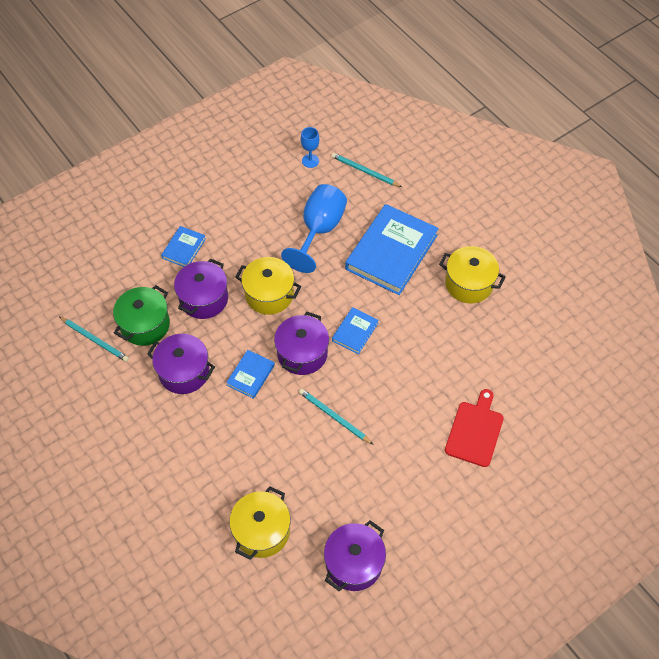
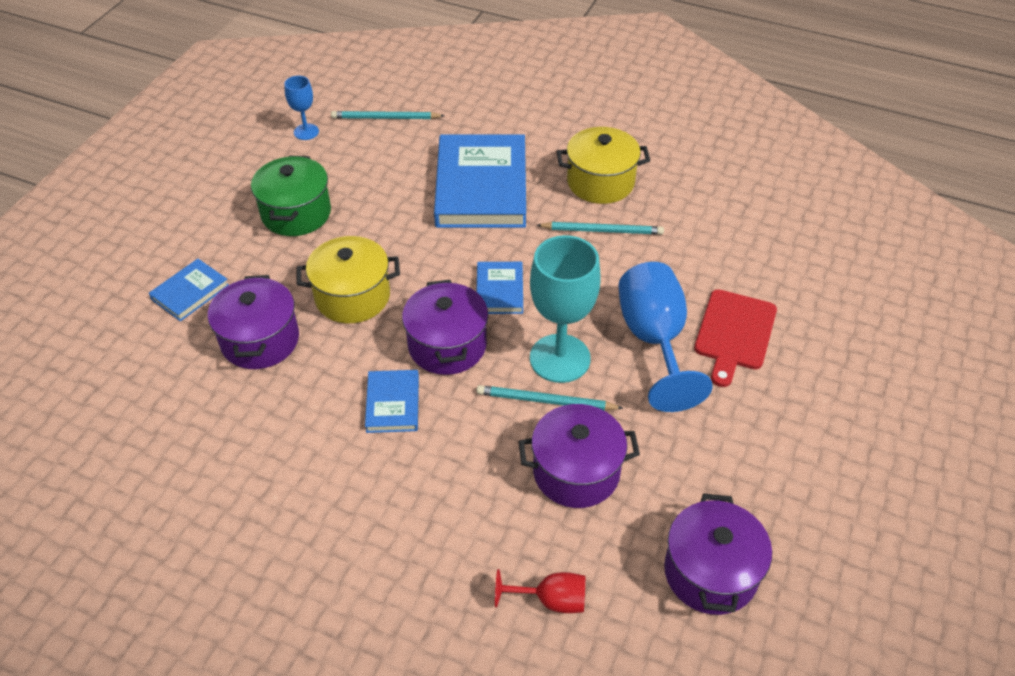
camera: 30 degrees left, 10 degrees down
turquoise pencil [59,317,129,362] -> turquoise pencil moved to [537,222,664,235]
green pot [113,285,170,346] -> green pot moved to [251,155,331,236]
purple pot [147,334,215,394] -> purple pot moved to [518,404,640,508]
blue book [161,226,206,267] -> blue book turned 45 degrees clockwise [149,259,229,321]
yellow pot [230,486,291,560] -> red goblet [495,569,585,613]
blue goblet [281,184,347,273] -> blue goblet moved to [618,262,713,412]
red cutting board [445,389,504,467] -> red cutting board turned 150 degrees counterclockwise [694,289,777,387]
none -> turquoise goblet [530,235,600,383]

